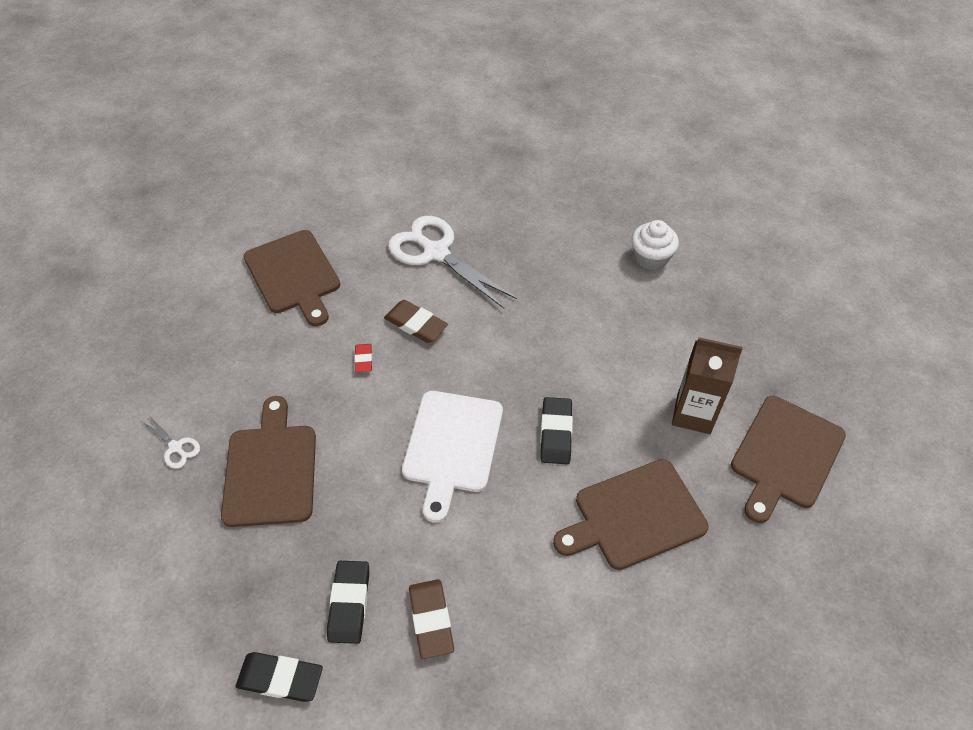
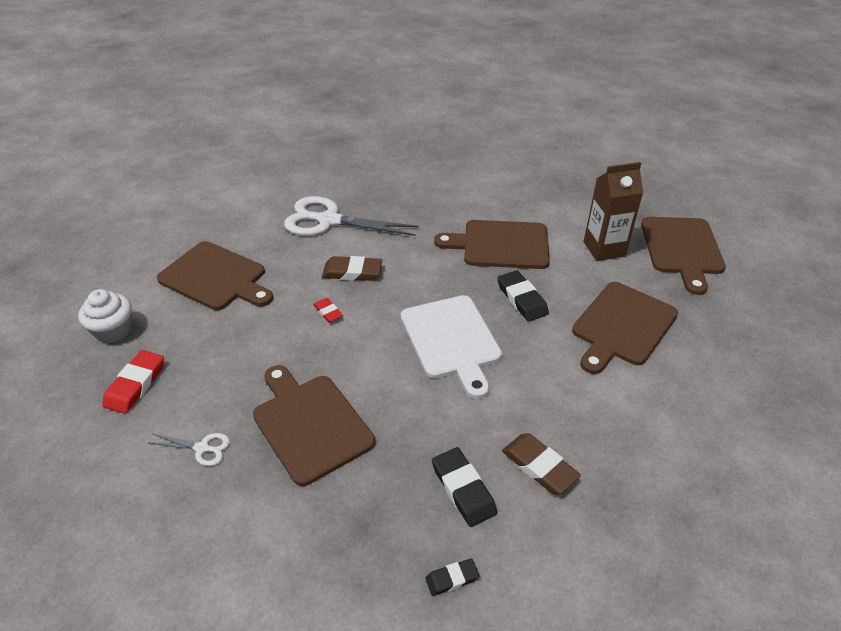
camera: 30 degrees left, 10 degrees down
black eraser [236,652,323,702] -> black eraser [425,558,479,596], size x0.58
white cupcake [632,220,679,270] -> white cupcake moved to [78,289,132,343]
none -> red eraser [102,350,164,414]
none -> brown cutting board [434,220,550,269]

